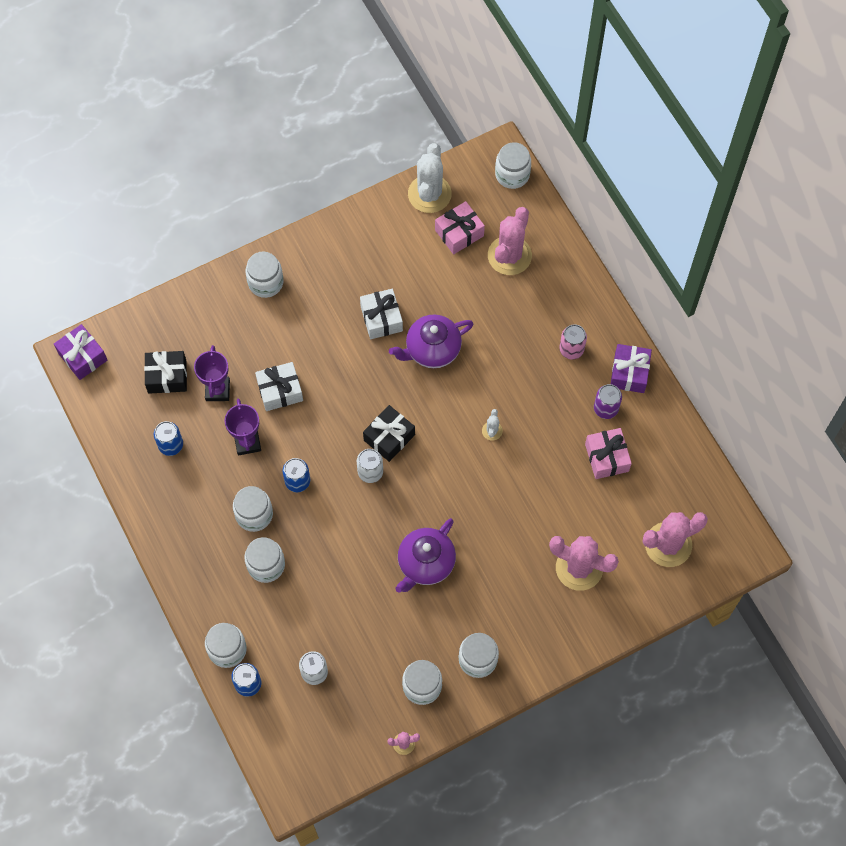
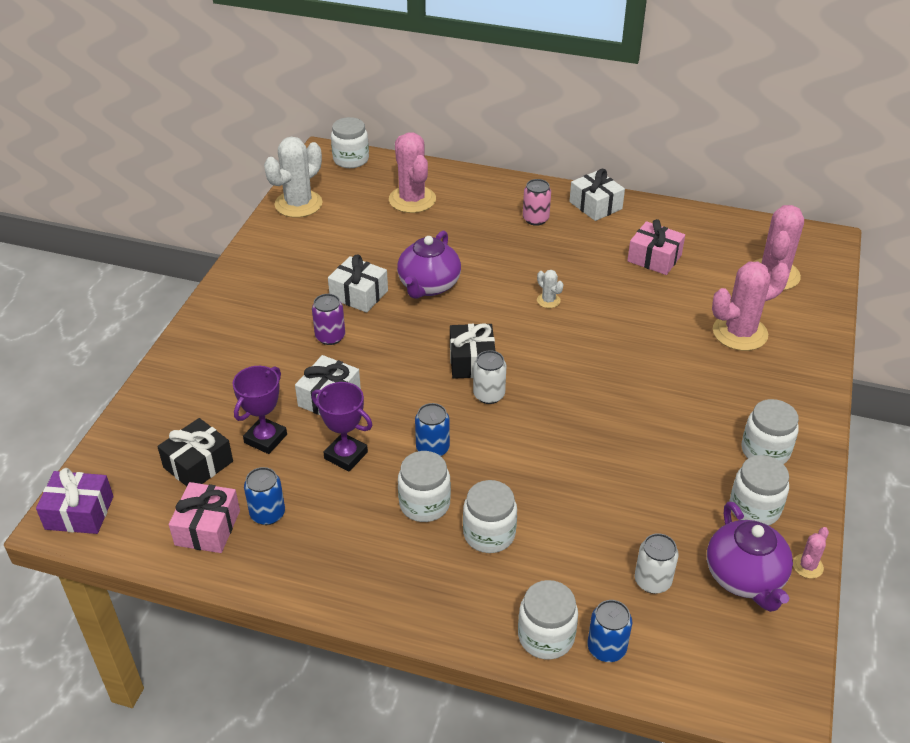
camera: 45 degrees left, 25 degrees down
purple trophy [194,345,230,401] -> purple trophy turned 75 degrees clockwise [233,366,287,454]
white jar [245,252,284,298] -> none
purple teapot [395,518,456,592] -> purple teapot moved to [707,501,793,612]
white cactus [408,143,452,213] -> white cactus turned 75 degrees clockwise [264,137,323,218]
pink gift [435,201,485,254] -> pink gift moved to [169,482,240,553]
purple can [594,384,622,419] -> purple can moved to [312,294,345,345]
purple gift [611,344,652,393] -> white gift [569,169,625,221]

